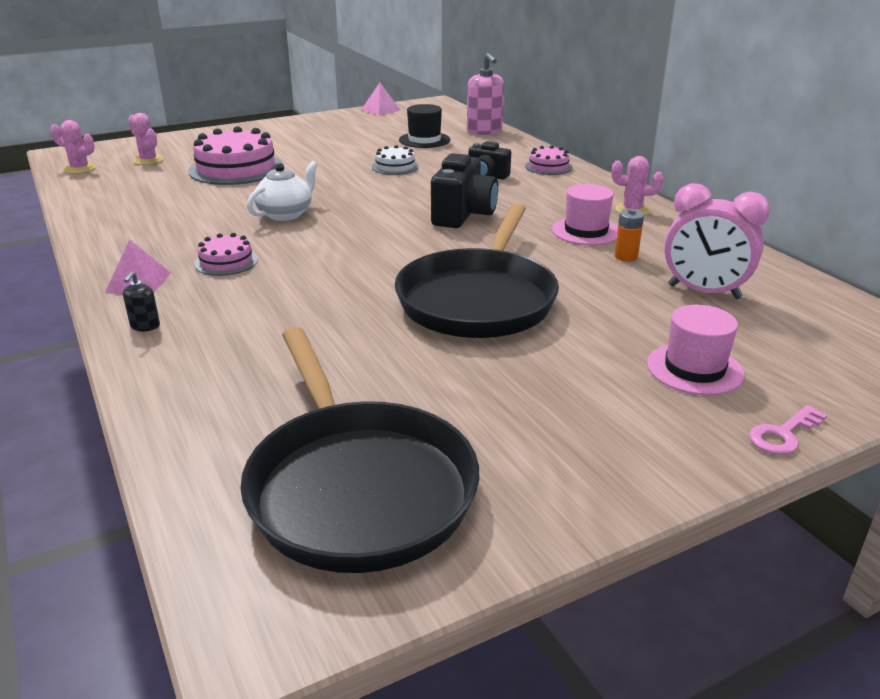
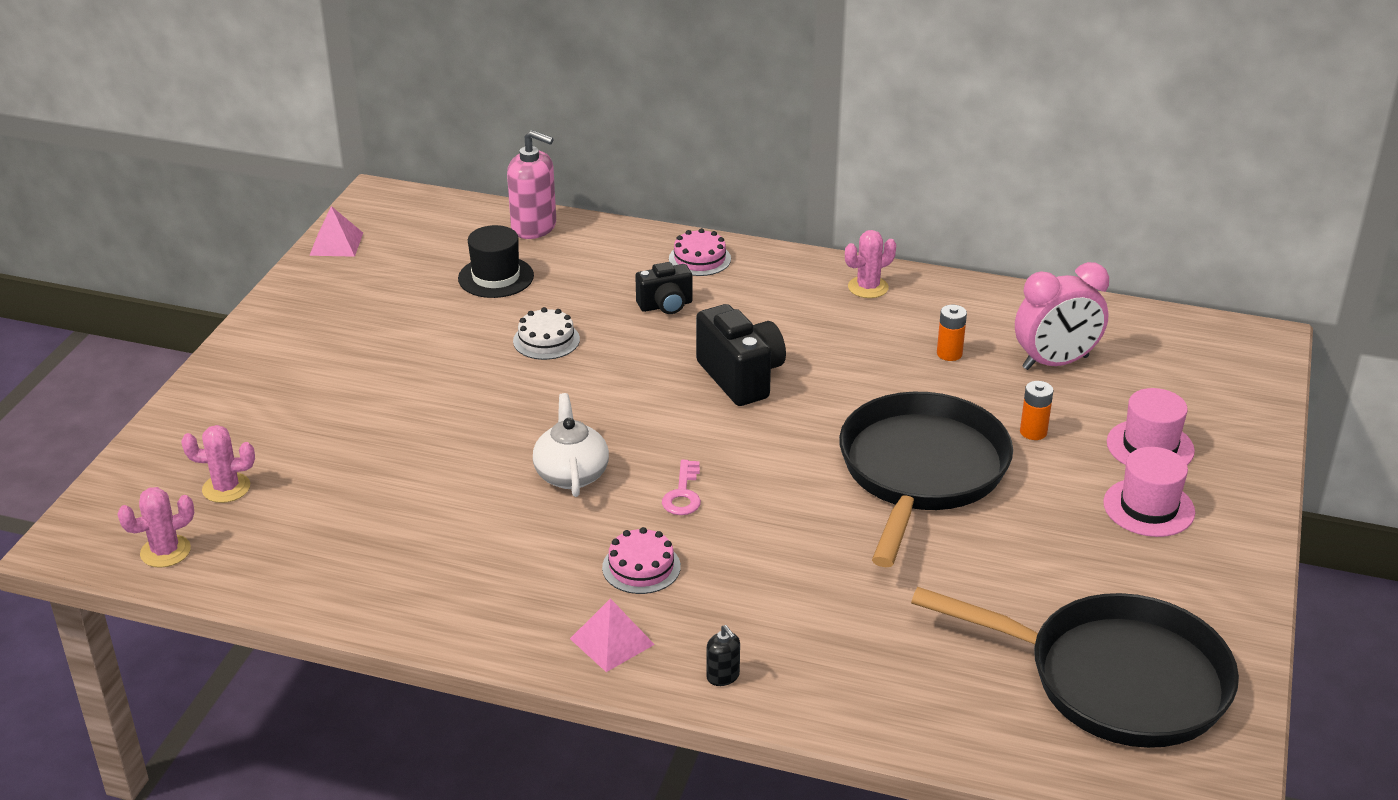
camera: 45 degrees left, 5 degrees up
pink cake [188,126,283,185] -> none
black pan [395,203,559,338] -> black pan turned 135 degrees counterclockwise [839,392,1013,567]
pink hat [552,184,618,245] -> pink hat moved to [1103,447,1195,537]
pink key [749,405,827,455] -> pink key moved to [662,460,701,515]
none -> orange battery [1020,381,1053,440]

